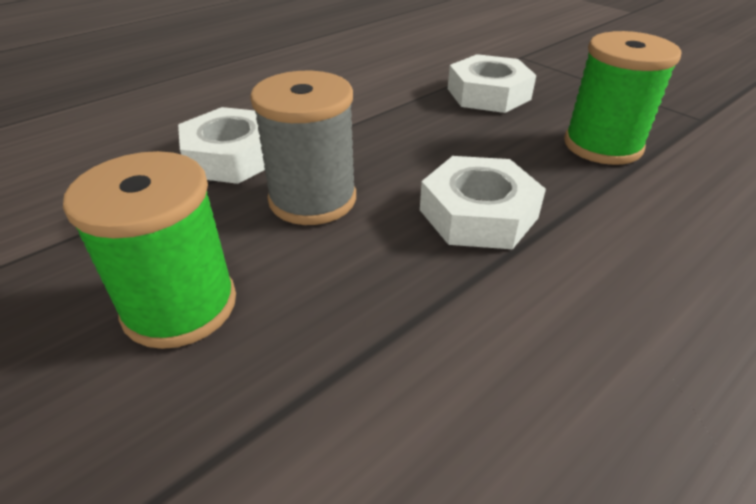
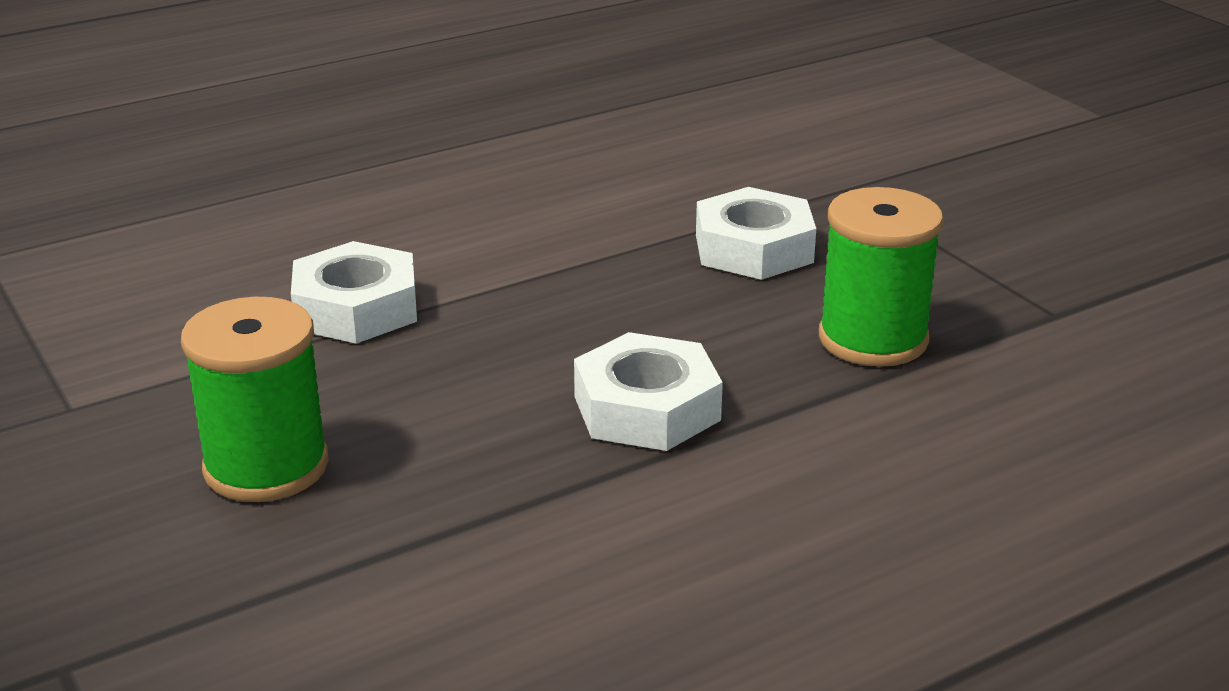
camera: 10 degrees right, 10 degrees down
grey spool [250,71,356,225] -> none

